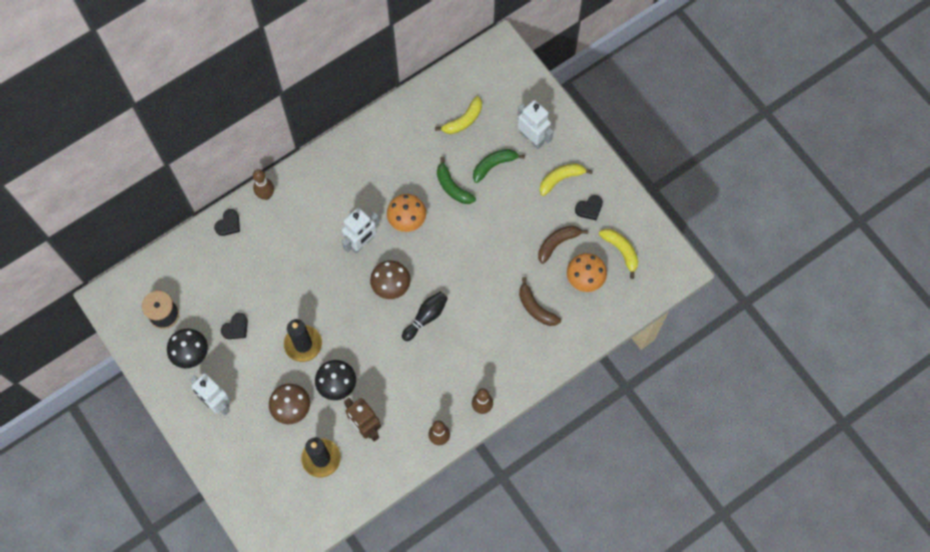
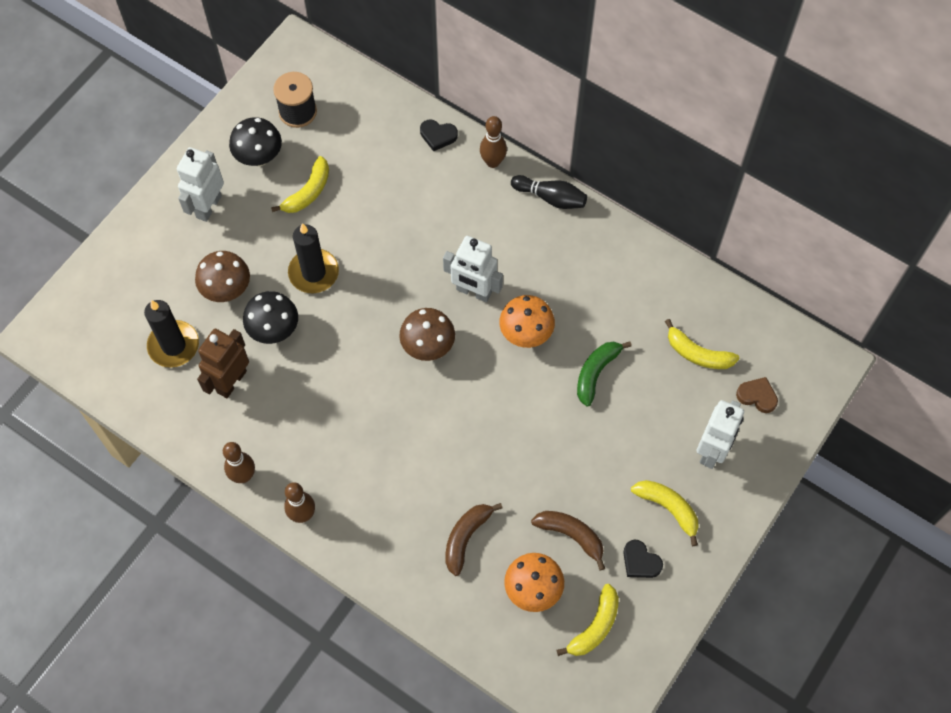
camera: 70 degrees right, 5 degrees down
black heart [221,313,248,339] -> yellow banana [271,156,329,213]
black bowling pin [402,291,448,341] -> black bowling pin moved to [511,175,587,209]
green banana [473,149,525,183] -> none
none -> brown heart [736,377,778,413]

